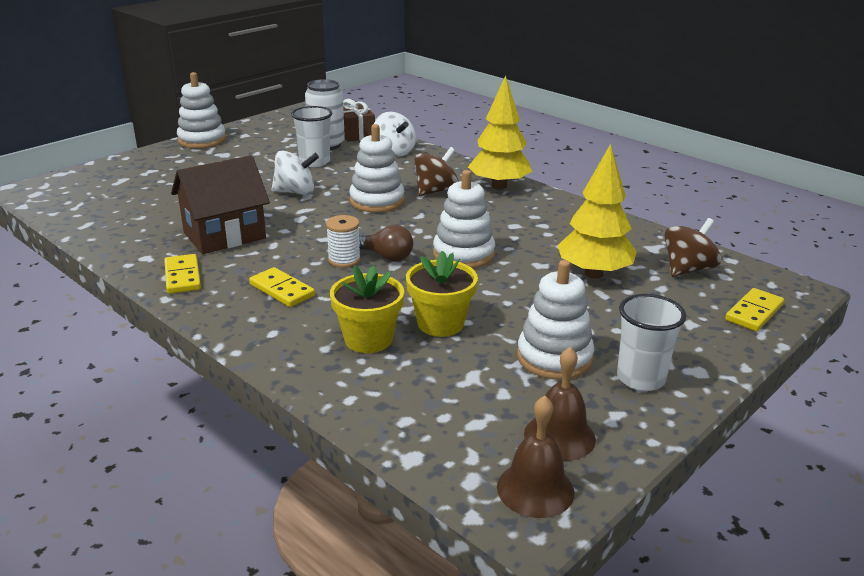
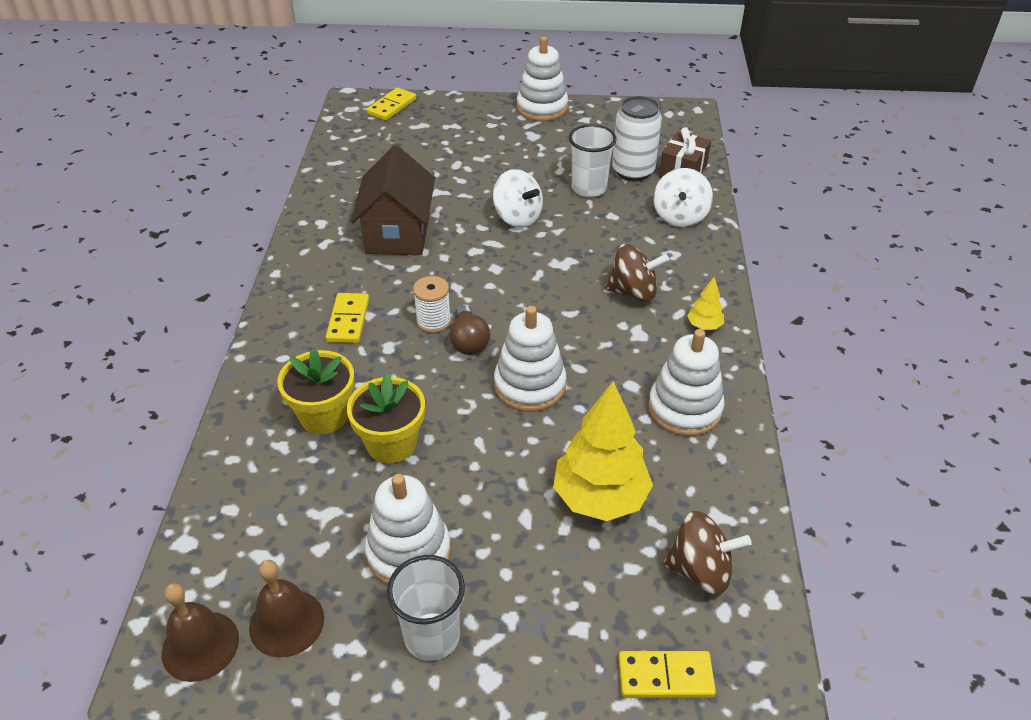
camera: 50 degrees right, 15 degrees up
yellow domino [164,254,201,294] -> yellow domino moved to [366,88,416,120]
brown house [171,155,270,254] -> brown house turned 75 degrees clockwise [351,145,435,255]
white stacking toy [349,124,404,213] -> white stacking toy moved to [648,329,725,436]
yellow tree [468,75,532,190] -> yellow tree [687,277,724,330], size x0.45

